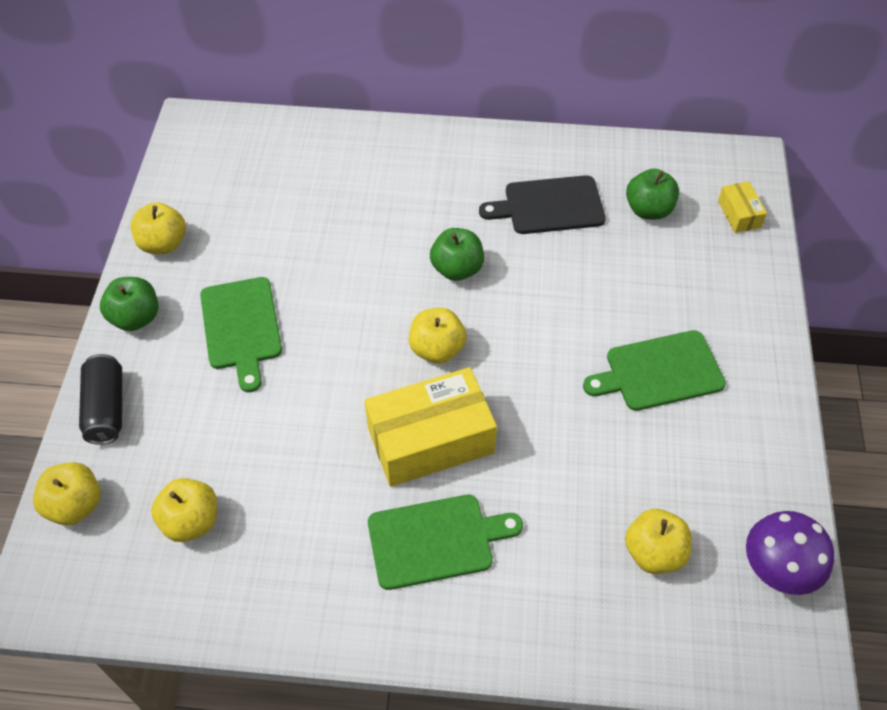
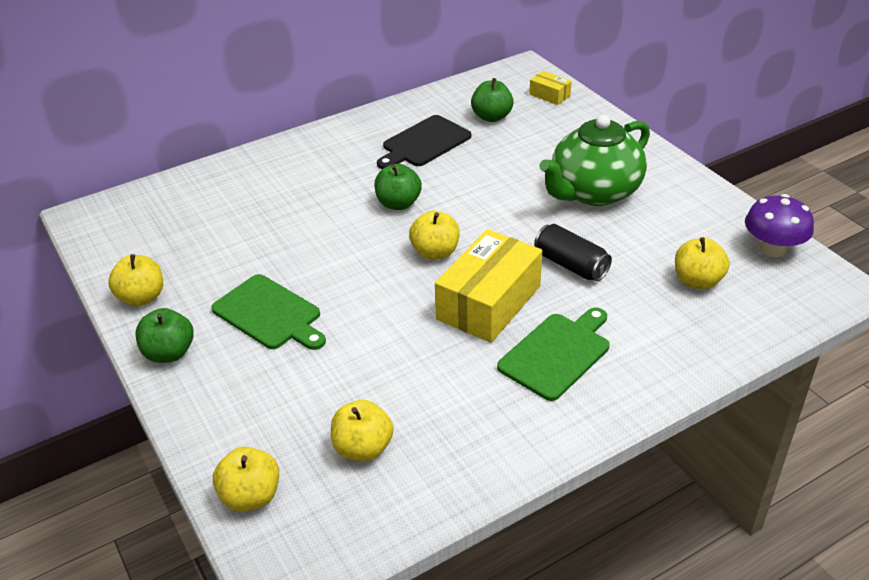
camera: 35 degrees left, 15 degrees down
black can [79,354,122,445] -> black can moved to [534,224,612,281]
green cutting board [583,330,726,411] -> green teapot [539,115,650,206]

